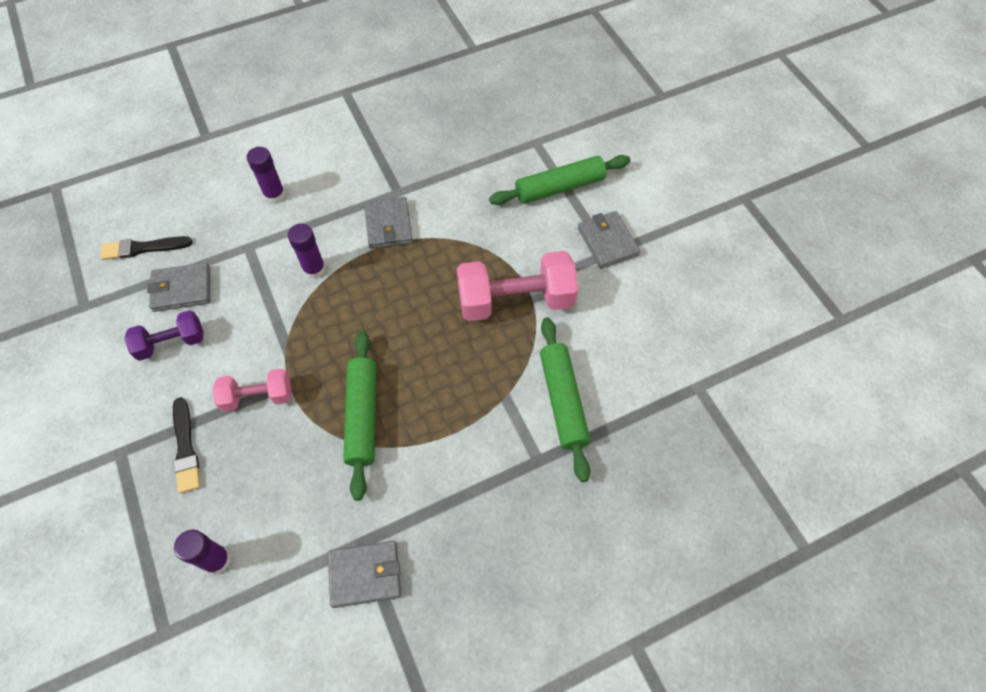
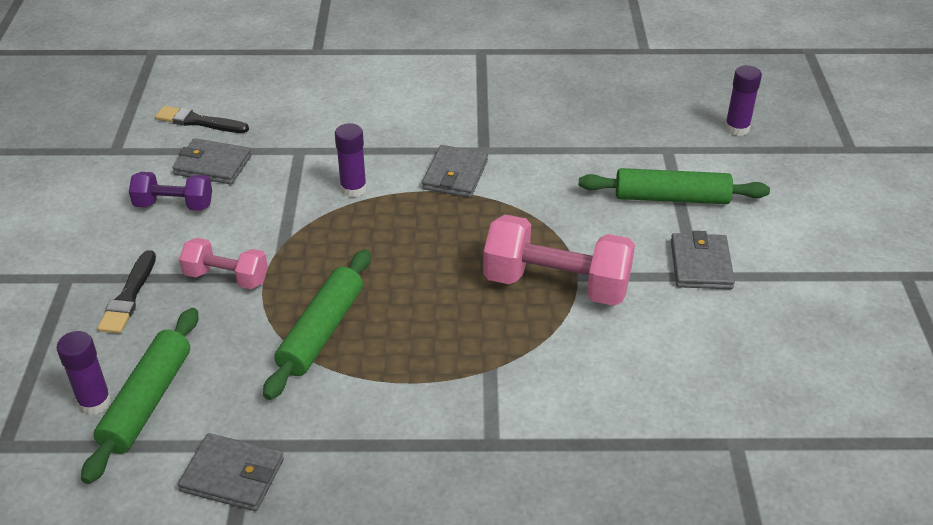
camera: 25 degrees right, 20 degrees down
purple glue stick [247,147,285,203] -> purple glue stick moved to [725,65,762,136]
green rolling pin [540,317,590,482] -> green rolling pin moved to [81,308,198,484]

